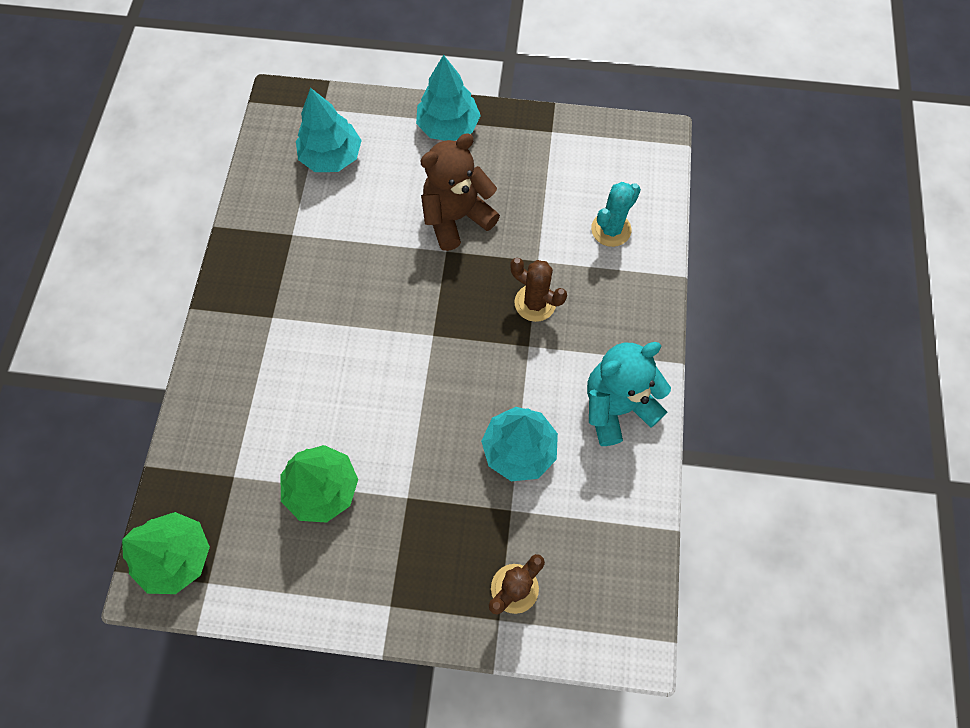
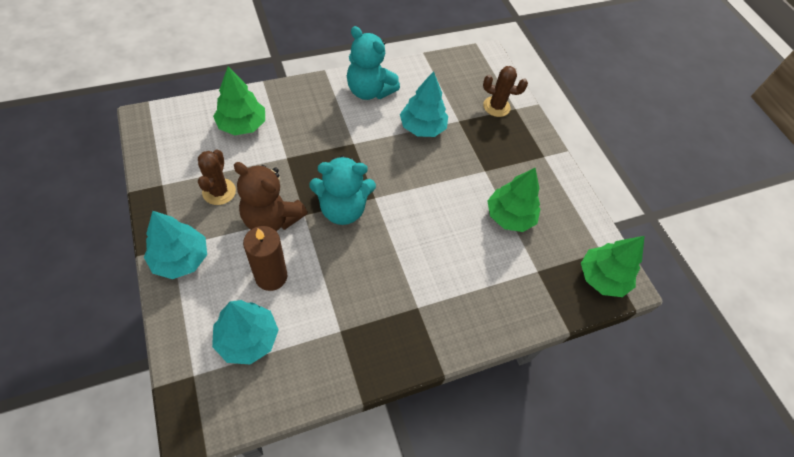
camera: 125 degrees left, 10 degrees down
brown cactus [510,258,567,322] -> brown cactus moved to [198,149,236,205]
turquoise cactus [591,182,641,247] -> green tree [213,66,265,135]
none -> brown candle [243,226,287,291]
none -> turquoise teddy bear [309,156,376,225]

